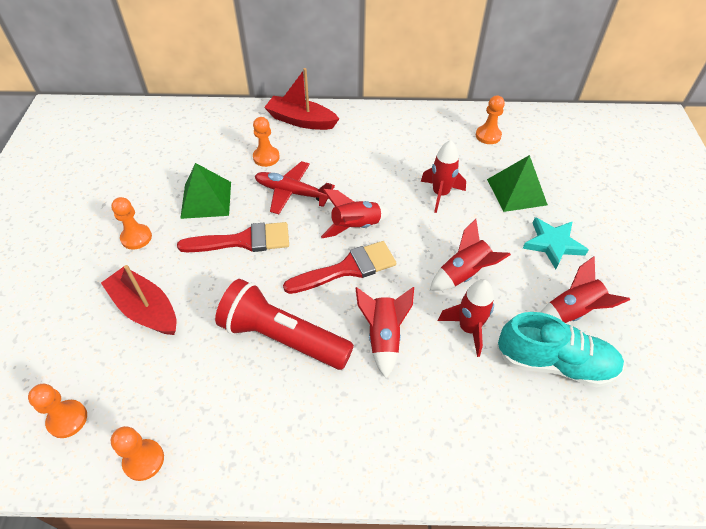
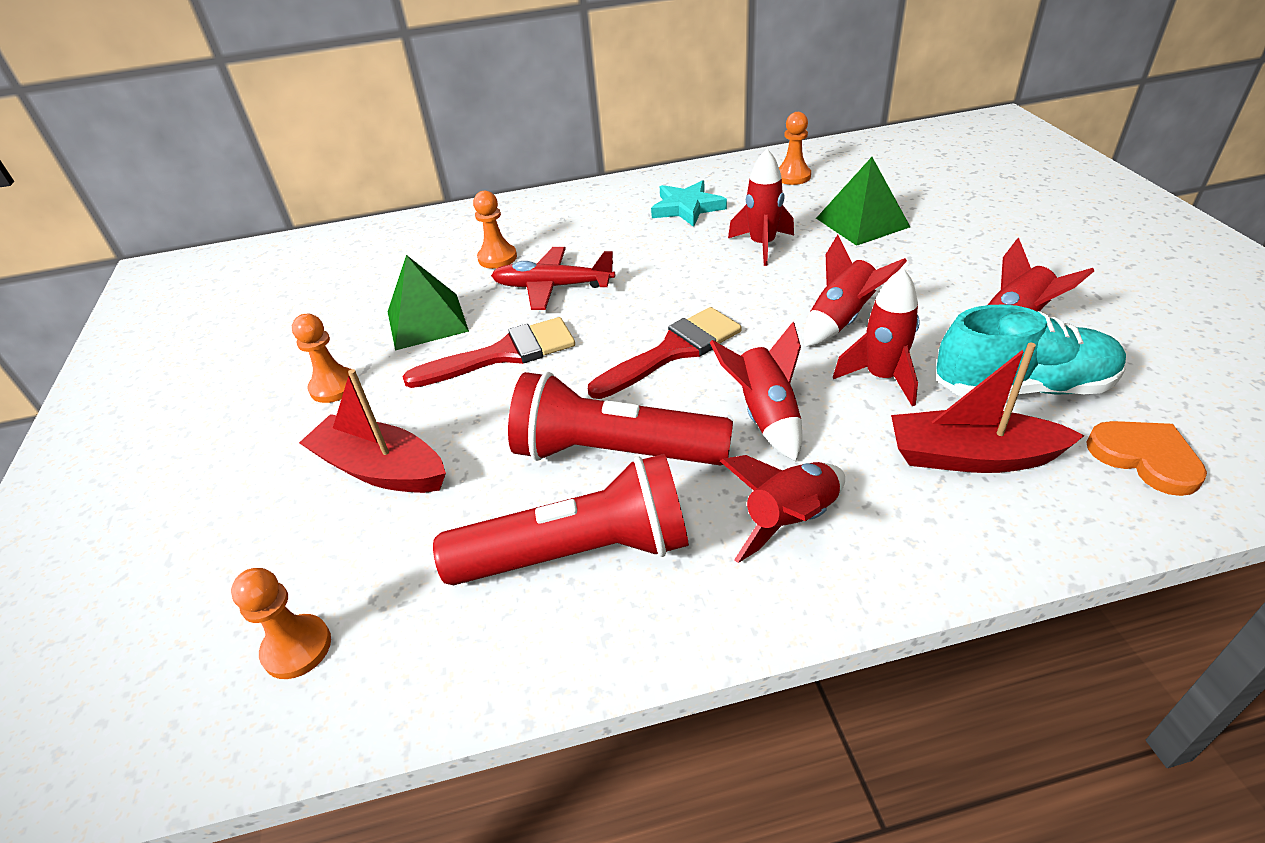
camera: 10 degrees left, 10 degrees down
orange pawn [111,426,164,481] -> none
red boat [264,68,339,130] -> red boat moved to [891,343,1085,473]
red rocket [321,189,391,238] -> red rocket moved to [720,455,845,563]
turquoise star [523,217,588,269] -> turquoise star moved to [651,180,727,227]
none -> red flashlight [433,454,689,585]
none -> orange heart [1086,421,1207,496]

